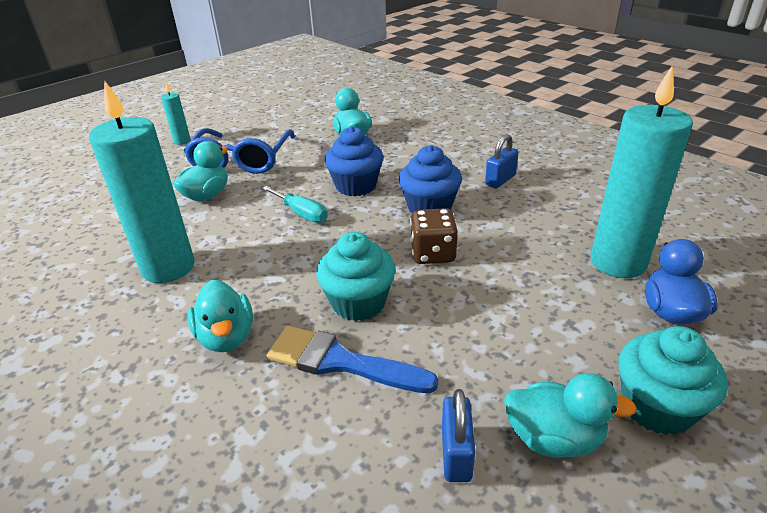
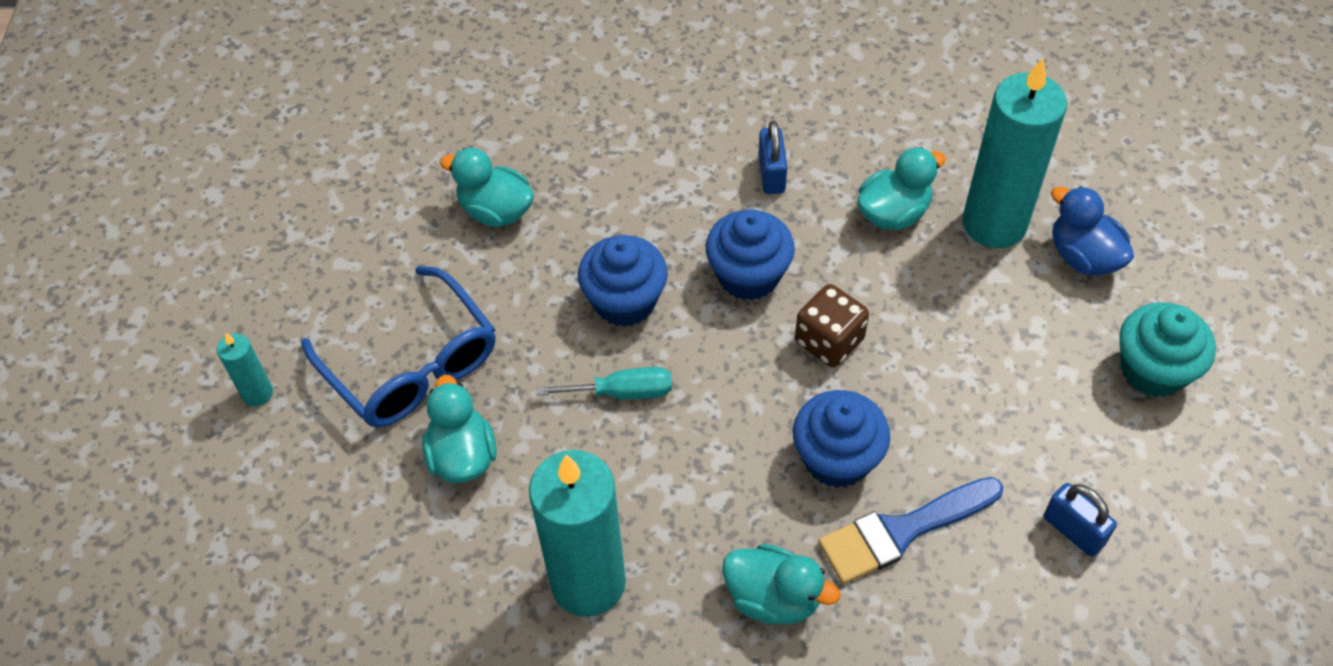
camera: 45 degrees left, 20 degrees up
turquoise cupcake [316,232,396,321] -> blue cupcake [793,390,890,488]
turquoise duck [504,373,637,458] -> turquoise duck moved to [857,147,946,230]

